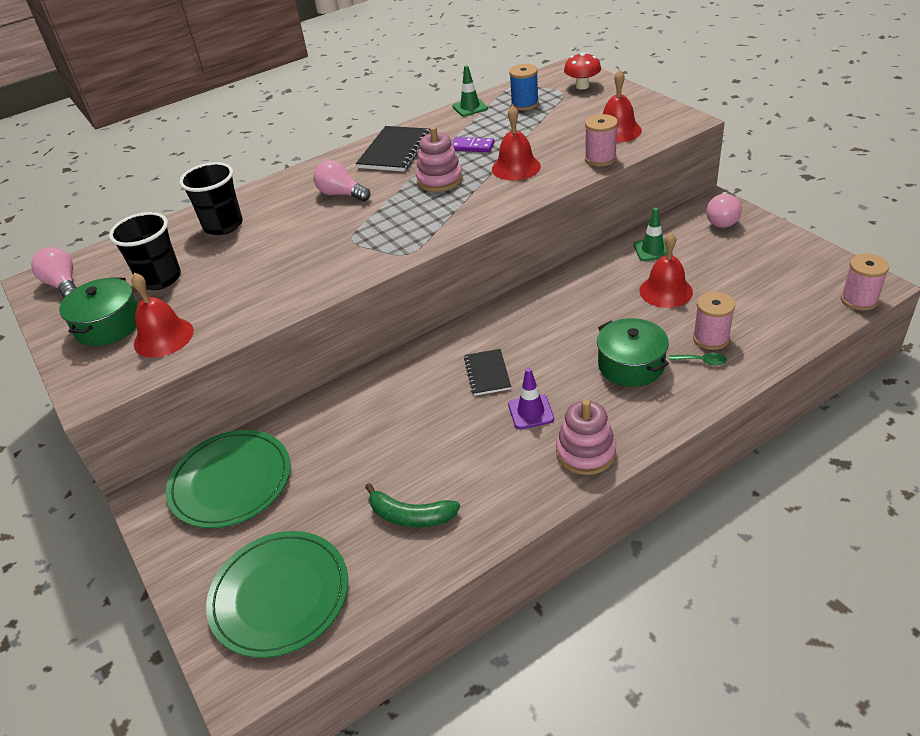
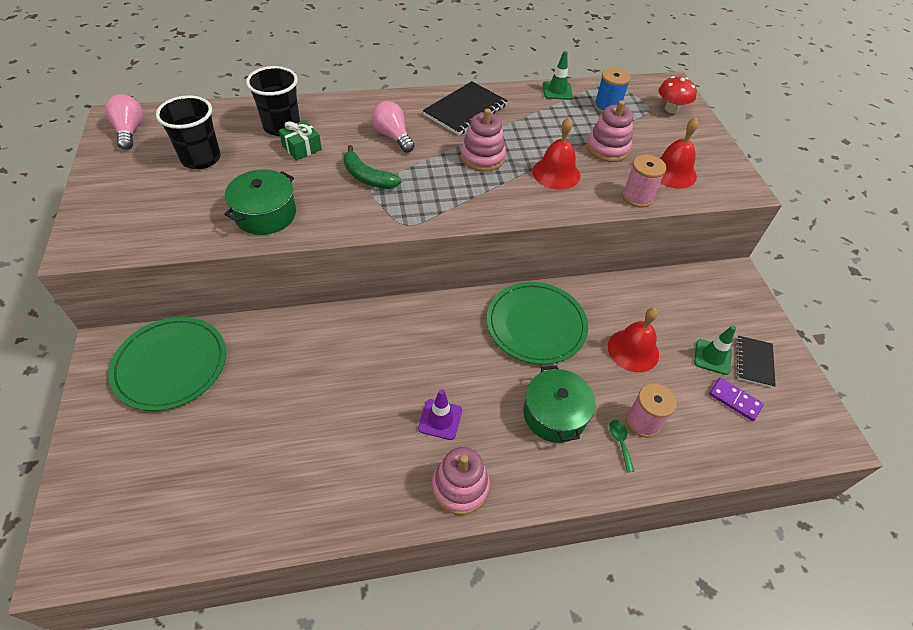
camera: 15 degrees right, 10 degrees up
green pot [59,277,138,346] -> green pot moved to [224,170,296,235]
red bell [131,273,194,358] -> none
green plate [206,531,348,658] -> green plate moved to [487,282,588,364]
green banana [365,483,460,528] -> green banana moved to [344,145,402,189]
purple domino [451,137,495,152] -> purple domino moved to [709,377,764,421]
black notebook [464,349,511,396] -> black notebook moved to [736,336,776,388]
green traffic cone [634,208,673,261] -> green traffic cone moved to [694,326,736,375]
green spoon [669,353,727,365] -> green spoon turned 135 degrees counterclockwise [609,420,634,472]
pink light bulb [707,192,742,228] -> none
pink spool [841,253,889,311] -> none
none -> green gift [279,120,322,161]
none -> pink stacking toy [587,100,633,162]

